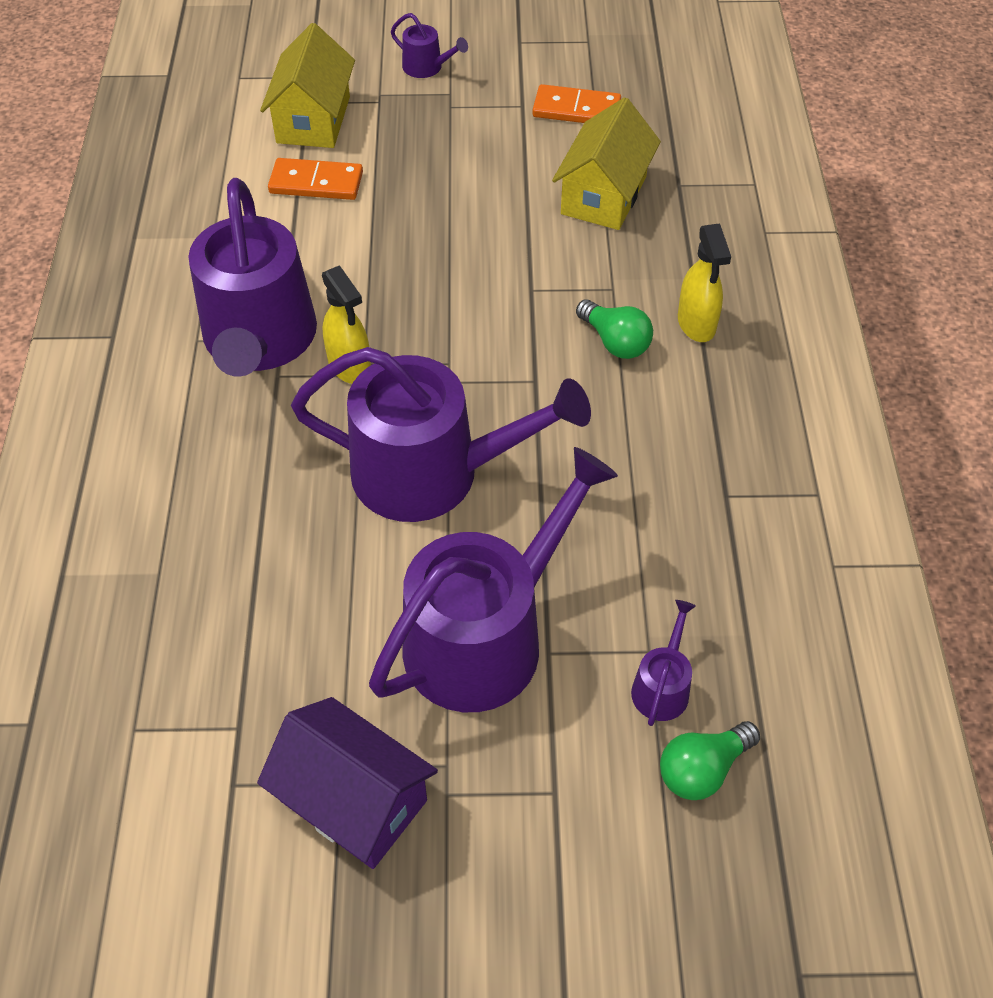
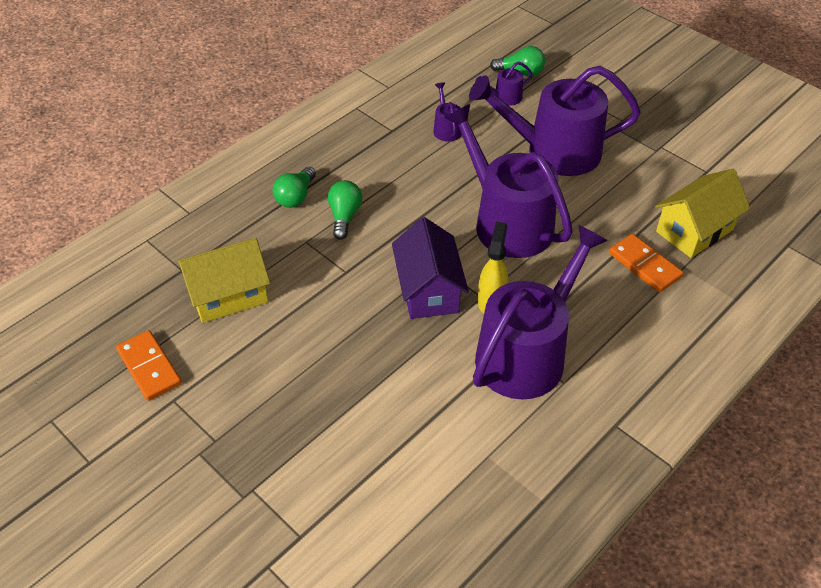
camera: 135 degrees left, 5 degrees down
purple house [257,697,438,869] -> purple house moved to [392,217,469,319]
yellow house [260,23,355,148] -> yellow house moved to [655,169,750,258]
orange domino [268,158,363,200] -> orange domino moved to [609,234,683,292]
purple watering can [391,13,468,78] -> purple watering can moved to [433,82,462,142]
yellow spray bottle [678,223,731,342] -> green light bulb [272,167,316,208]

